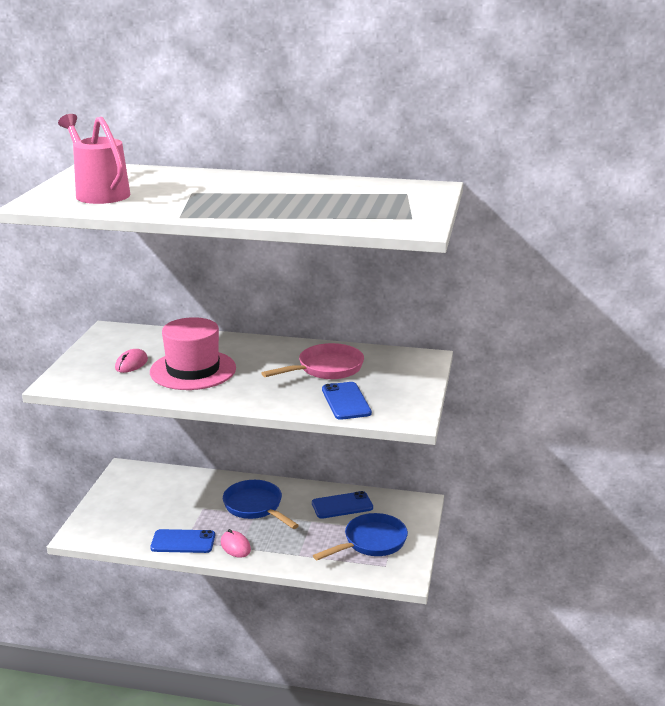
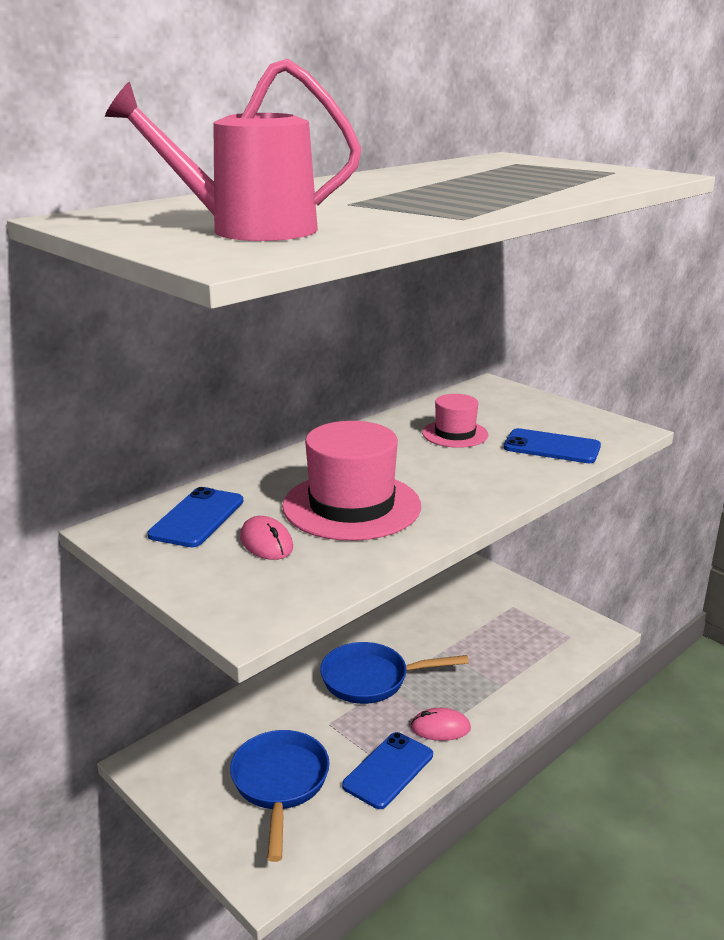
camera: 55 degrees left, 0 degrees up
pink pan [261,343,364,379] -> pink hat [422,394,488,448]
blue phone [312,491,373,519] -> blue phone moved to [147,487,243,547]
blue pan [313,513,408,560] -> blue pan moved to [230,730,330,862]

